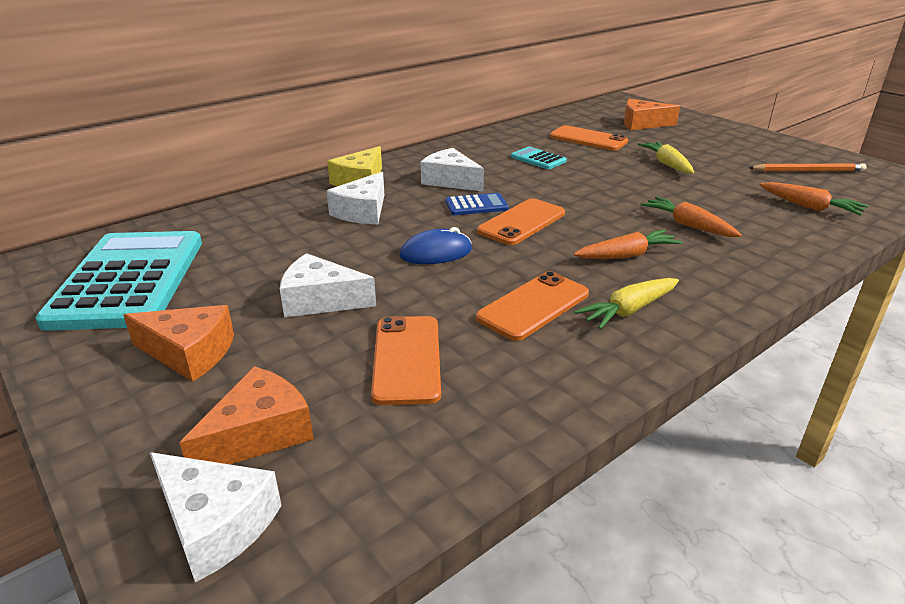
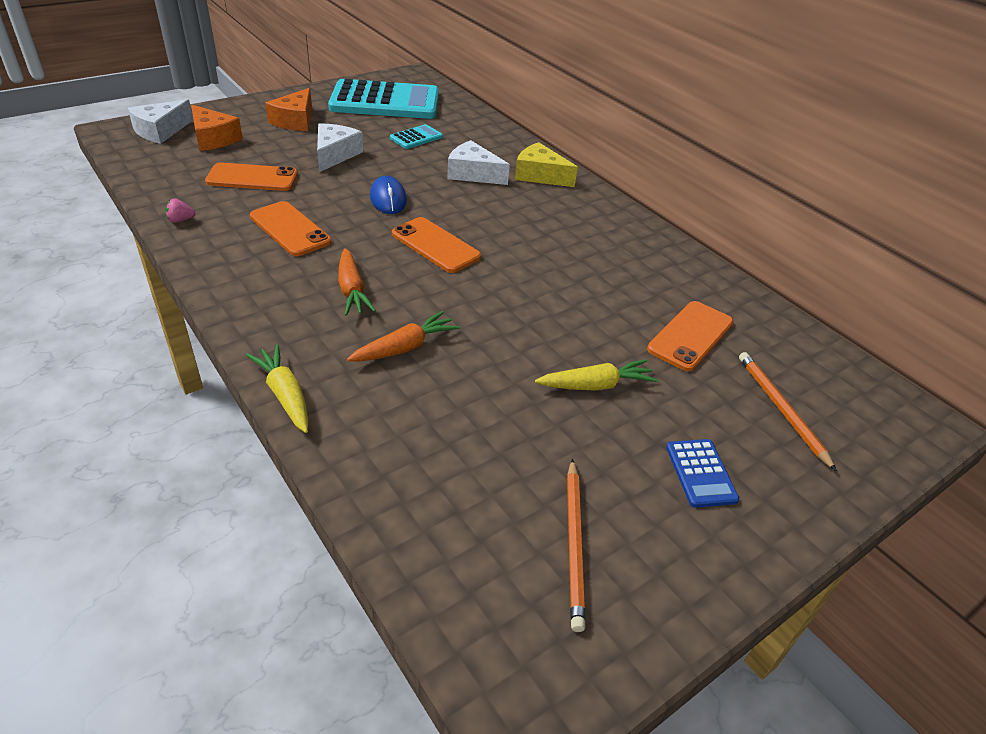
camera: 90 degrees right, 10 degrees up
white cheese [421,148,484,191] -> none
blue calculator [446,193,509,215] -> blue calculator moved to [666,439,739,508]
turquoise calculator [511,147,567,169] -> turquoise calculator moved to [390,124,443,149]
yellow carrot [574,278,679,329] -> yellow carrot moved to [246,344,308,433]
orange cheese [624,99,680,130] -> orange pencil [739,352,837,472]
orange carrot [760,182,868,216] -> none
none -> pink strawberry [165,198,196,223]

